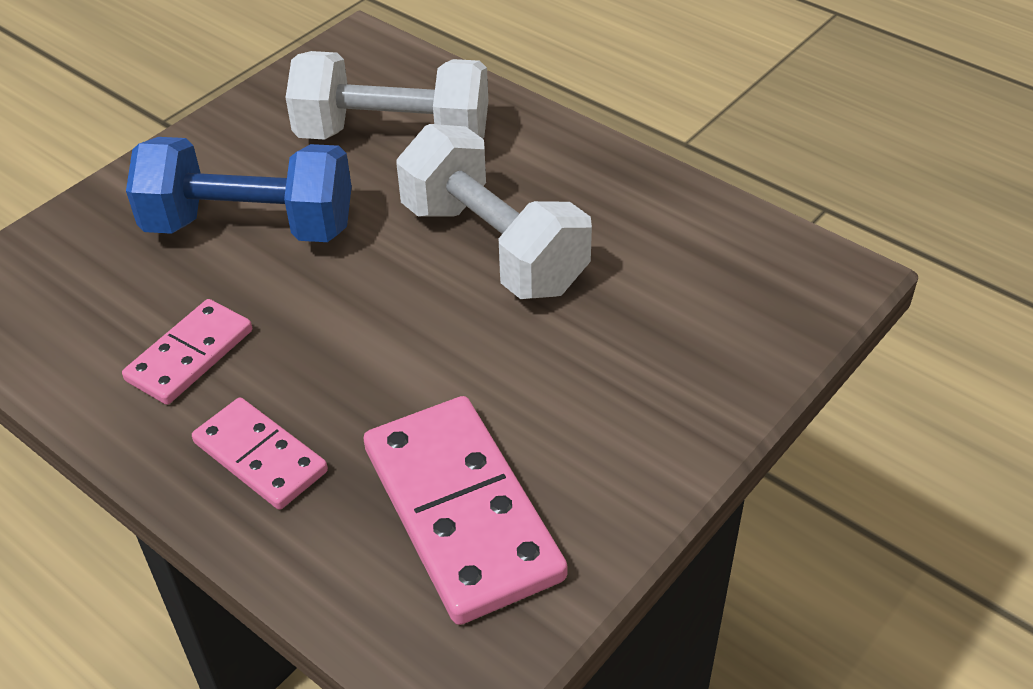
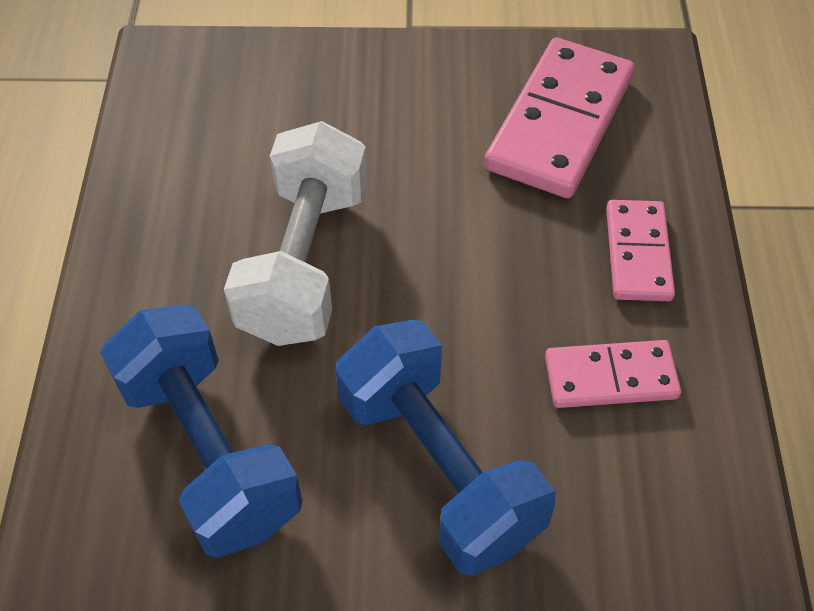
camera: 130 degrees left, 10 degrees up
white dumbbell [286,51,488,140] -> blue dumbbell [100,305,303,558]

